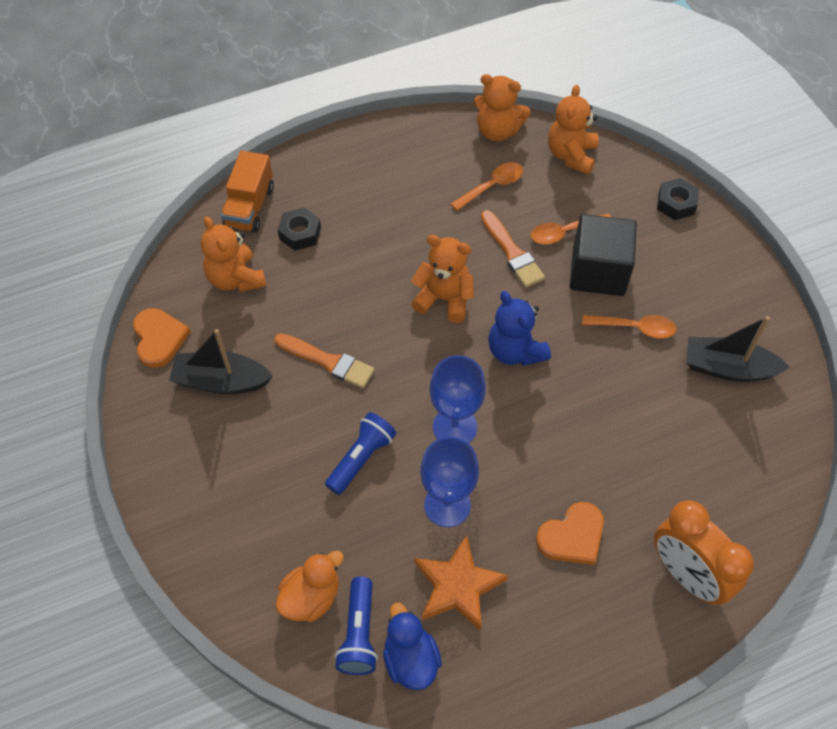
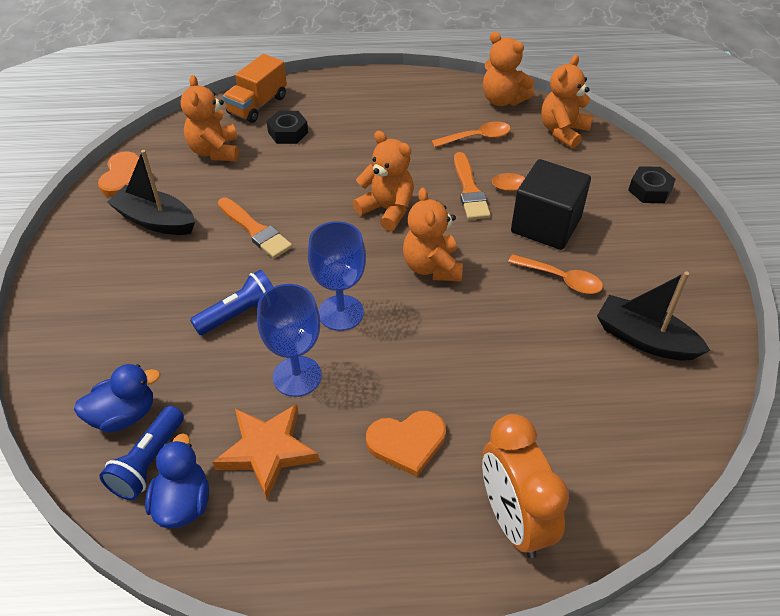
camera: 20 degrees right, 10 degrees down
orange duck [276,551,344,622] -> blue duck [74,364,161,432]
blue teddy bear [488,291,551,366] -> orange teddy bear [403,188,463,281]

